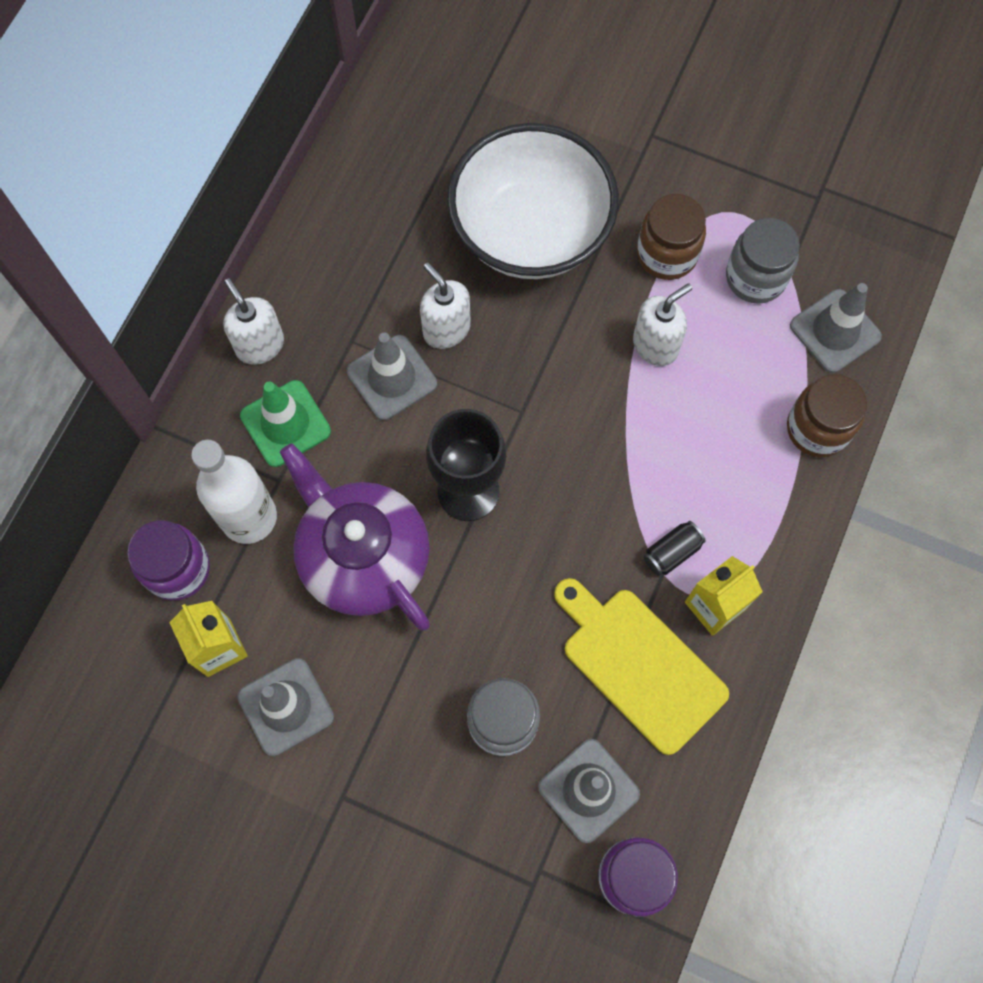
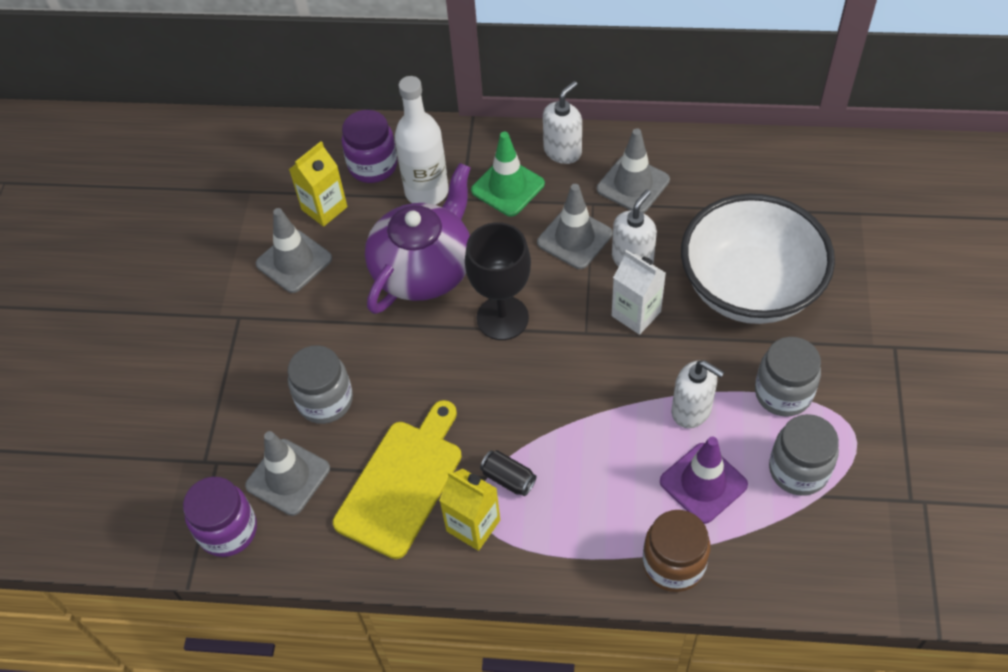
camera: 75 degrees right, 15 degrees down
brown jar [637,194,706,280] -> grey jar [755,337,821,417]
grey traffic cone [790,283,882,373] -> grey traffic cone moved to [597,128,670,213]
none -> white carton [612,250,666,335]
none -> purple traffic cone [660,437,748,524]

